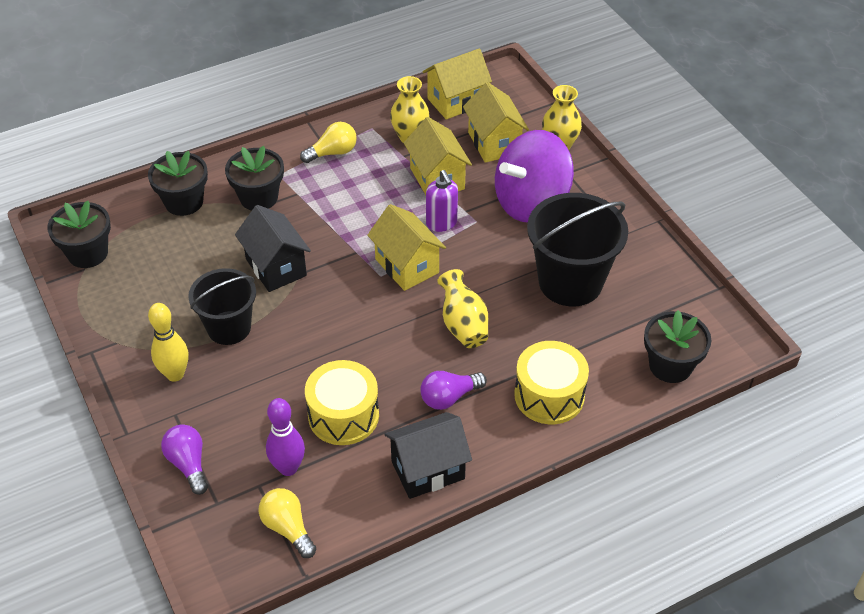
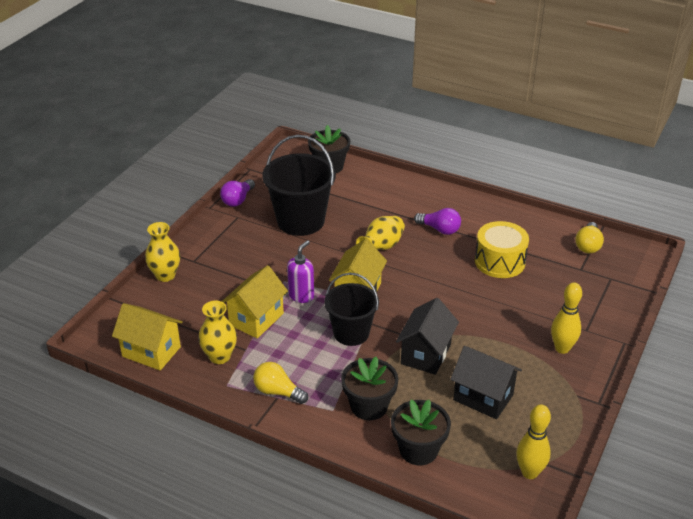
camera: 125 degrees left, 10 degrees down
black flower pot [47,201,111,268] -> yellow bowling pin [516,404,551,479]
purple light bulb [161,424,208,495] -> purple light bulb moved to [220,179,255,207]
black bucket [188,268,256,345] -> black bucket moved to [324,273,379,346]
purple bowling pin [266,398,305,476] -> none
black house [384,412,472,499] -> black house moved to [450,346,522,419]
yellow house [463,82,529,163] -> none
purple spinning top [495,130,574,222] -> none
yellow drum [514,341,589,424] -> none

